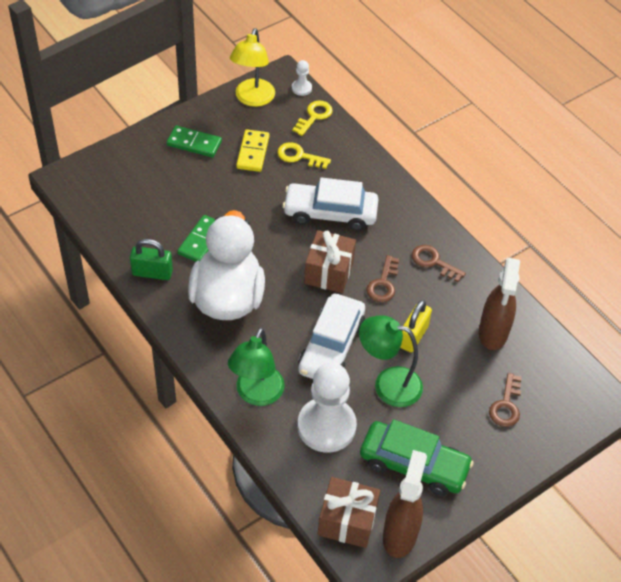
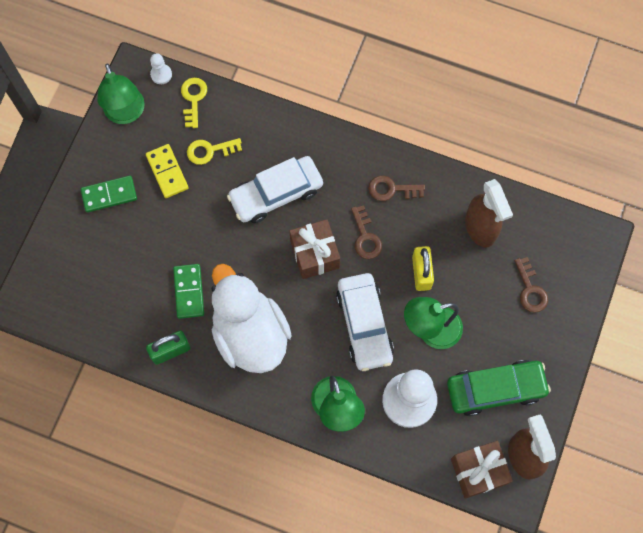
camera: 30 degrees left, 20 degrees up
yellow lamp [230,28,275,107] -> green lamp [97,63,145,124]

